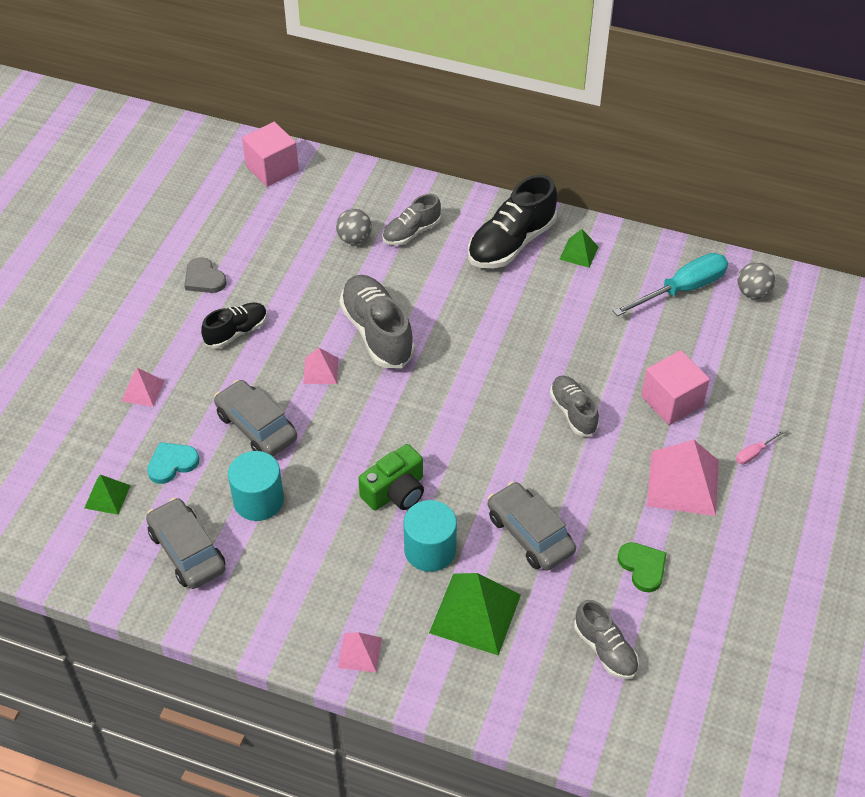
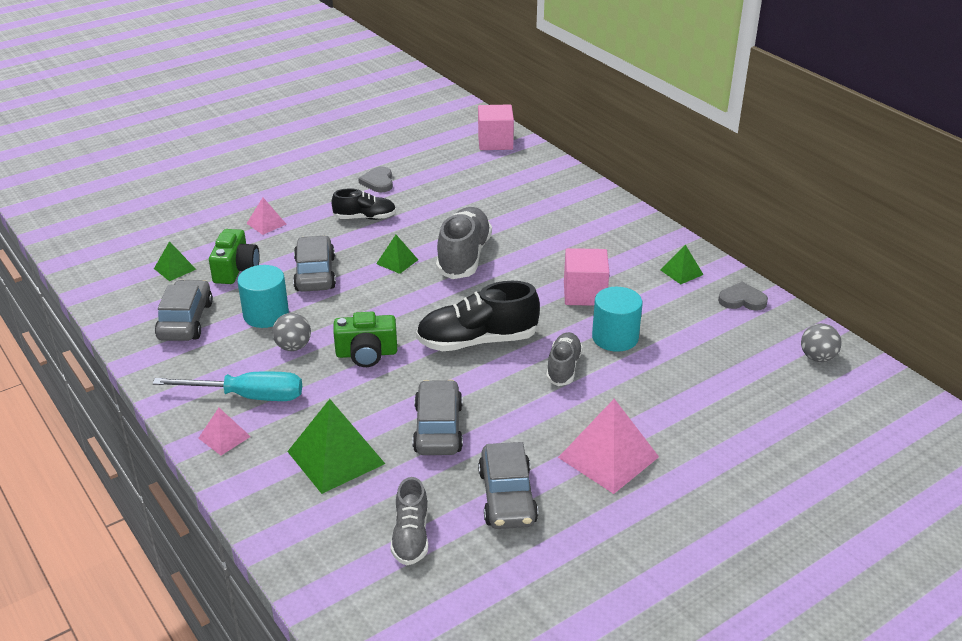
camera: 35 degrees right, 15 degrees down
turquoise heart [147,442,199,484] -> green camera [209,229,260,284]
pink pyramid [303,348,338,384] -> green pyramid [376,235,418,274]
grey ball [336,209,372,244] -> grey ball moved to [272,313,311,351]
grey shoe [382,194,441,246] -> none
turquoise cylinder [403,500,457,572] -> turquoise cylinder moved to [592,287,643,352]
black shoe [468,175,557,268] -> black shoe moved to [416,281,540,351]
turquoise screwdriver [613,253,728,316] -> turquoise screwdriver moved to [152,372,302,401]
green heart [618,542,667,592] -> grey car [478,442,538,529]
pink cube [641,350,710,425] -> pink cube moved to [564,248,609,306]
pink screwdriver [736,428,787,464] -> none
none -> grey heart [718,282,768,311]

